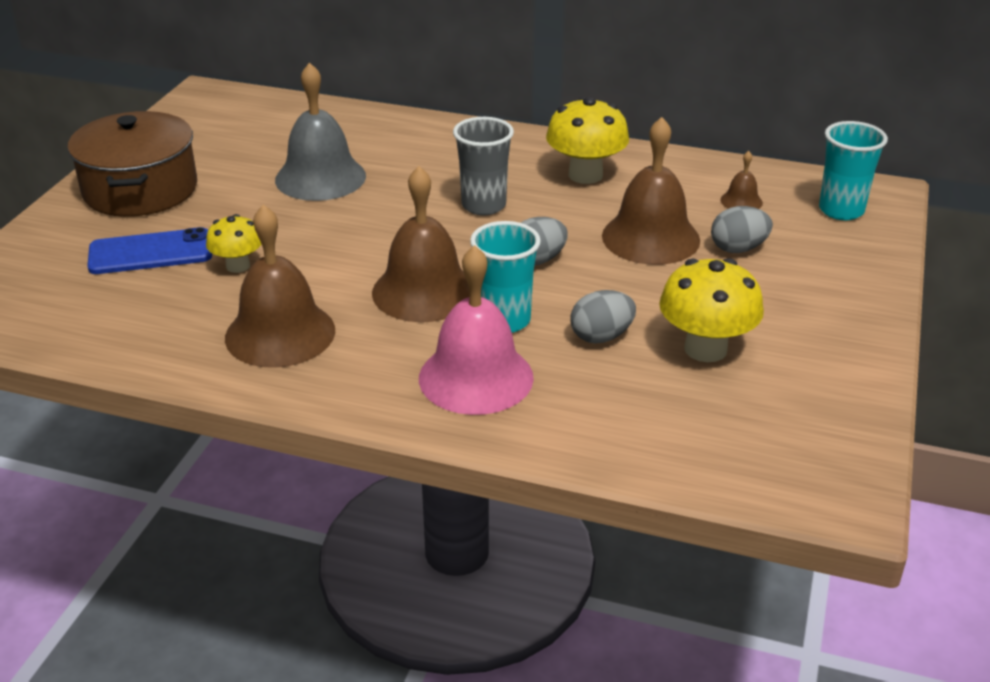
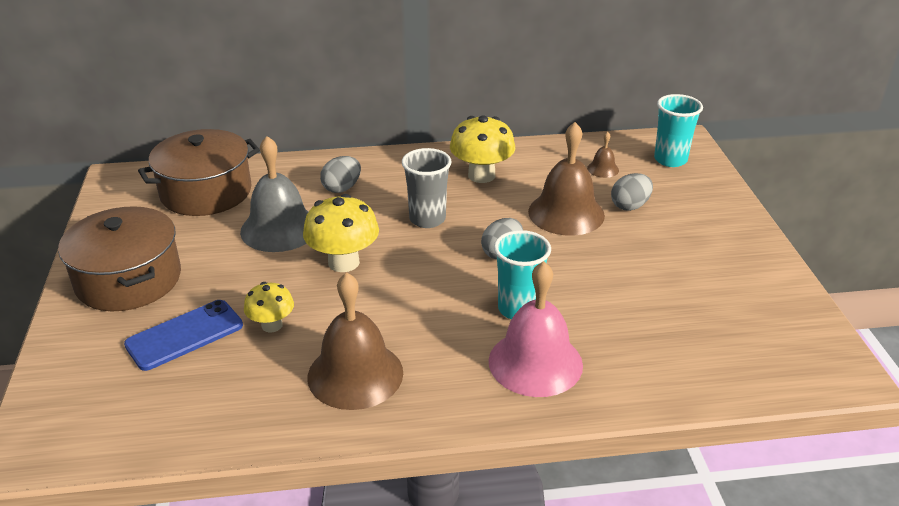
camera: 25 degrees left, 0 degrees up
brown bell [372,166,469,322] -> none
grey egg [571,290,636,344] -> grey egg moved to [320,156,361,193]
yellow mushroom [659,258,764,362] -> yellow mushroom moved to [303,194,379,272]
none -> brown pot [138,129,260,216]

